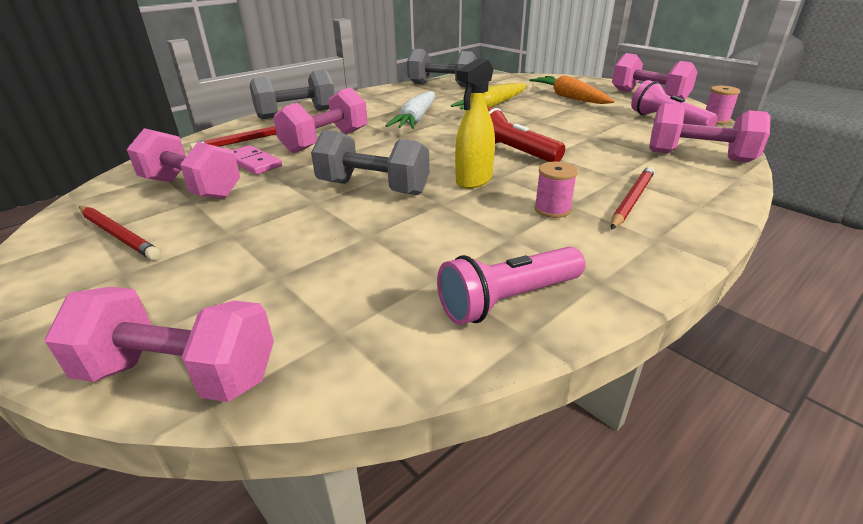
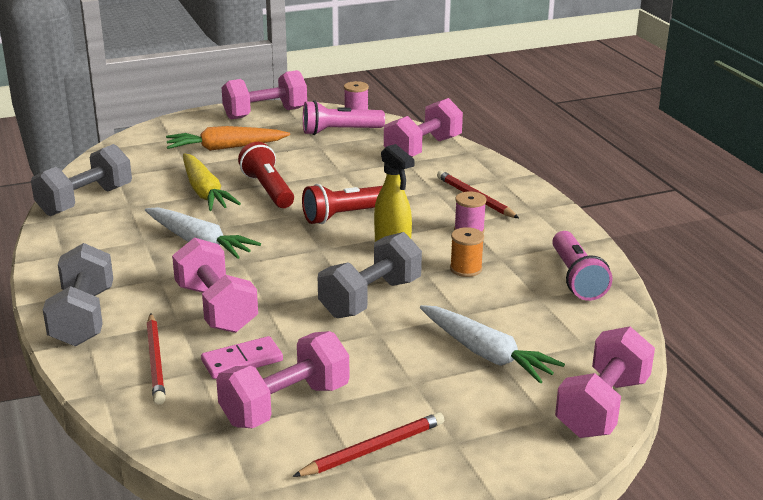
camera: 70 degrees left, 5 degrees down
none -> red flashlight [238,142,294,208]
none -> white carrot [420,305,565,383]
none -> orange spool [450,227,484,277]

